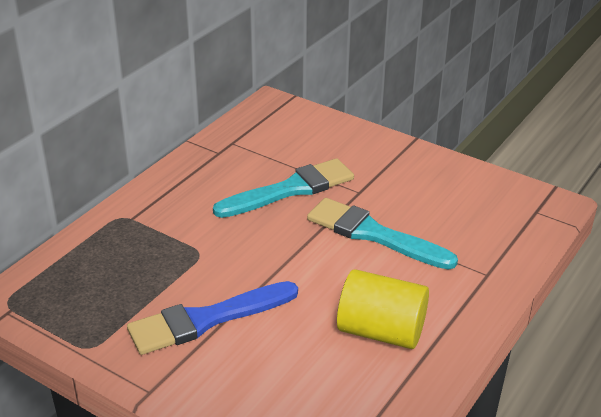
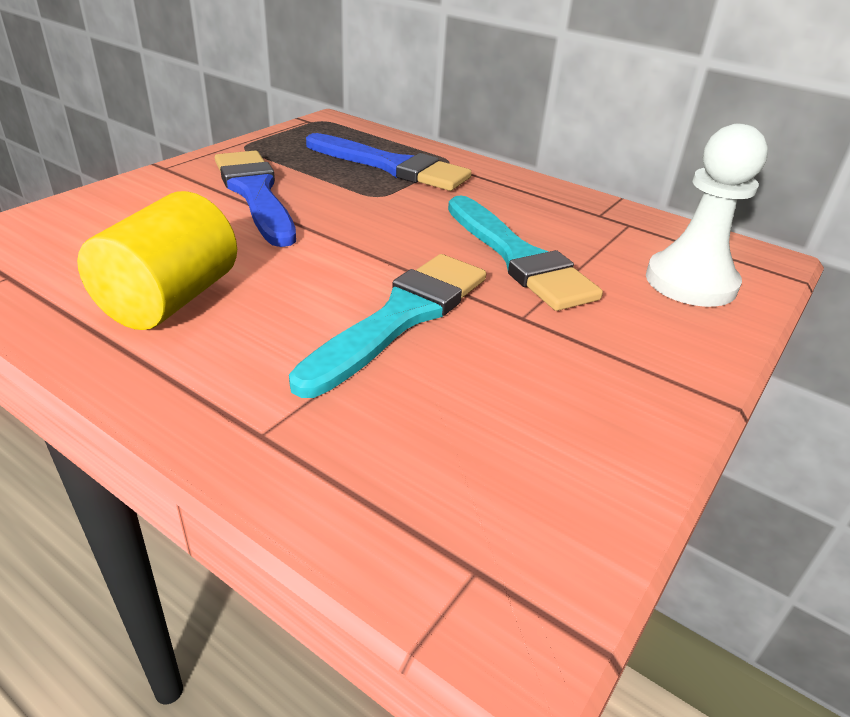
camera: 90 degrees right, 0 degrees up
none -> blue brush [306,133,472,191]
none -> white pawn [646,123,768,307]

